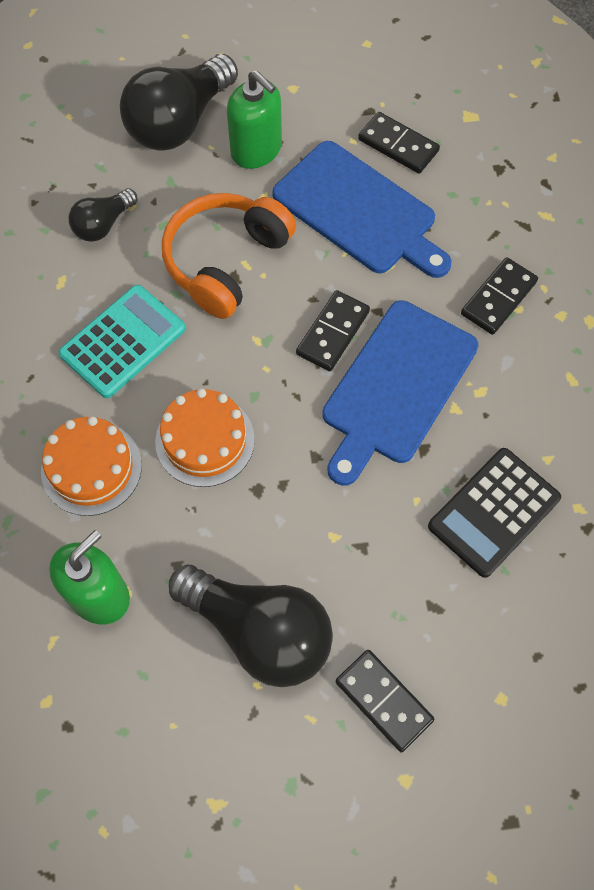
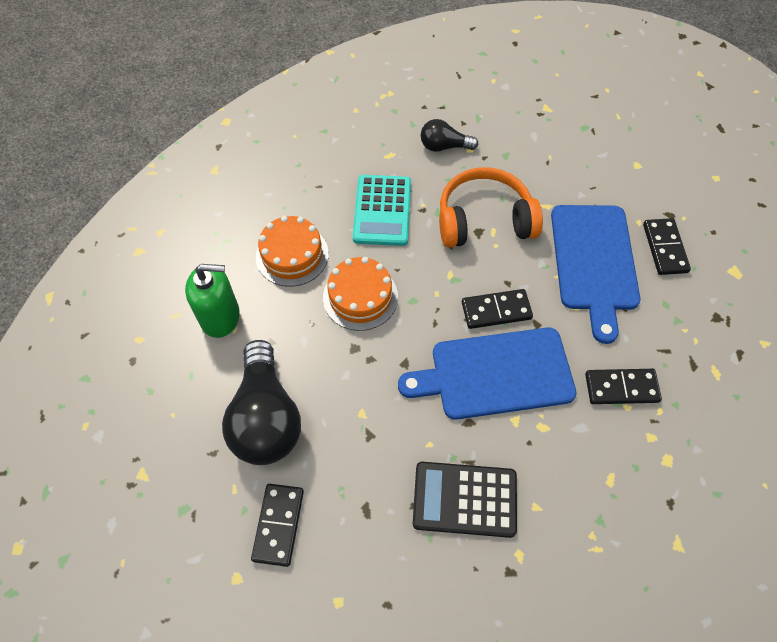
camera: 50 degrees right, 5 degrees down
turquoise calculator [59,285,186,398] -> turquoise calculator turned 90 degrees clockwise [353,175,411,246]
black light bulb [120,54,238,151] -> none
green soap dispenser [227,70,282,169] -> none

